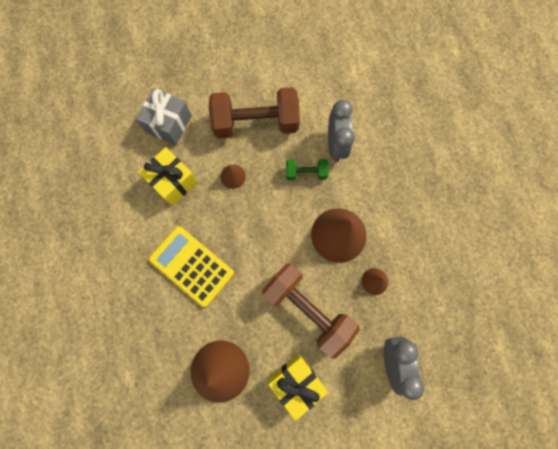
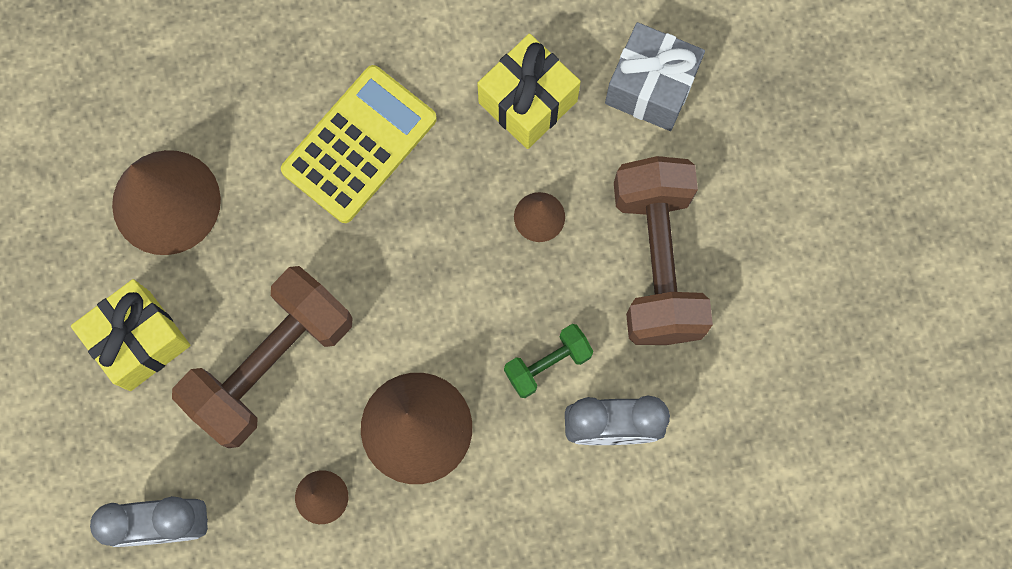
camera: 90 degrees right, 0 degrees up
green dumbbell [286,159,329,180] -> green dumbbell turned 60 degrees clockwise [504,324,594,398]

